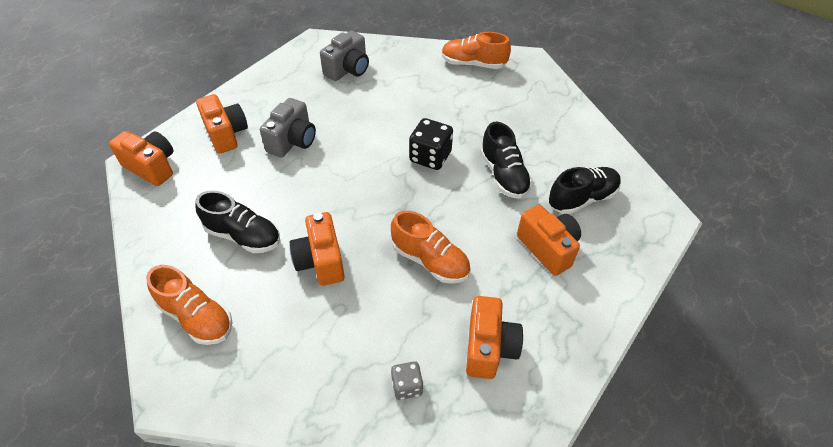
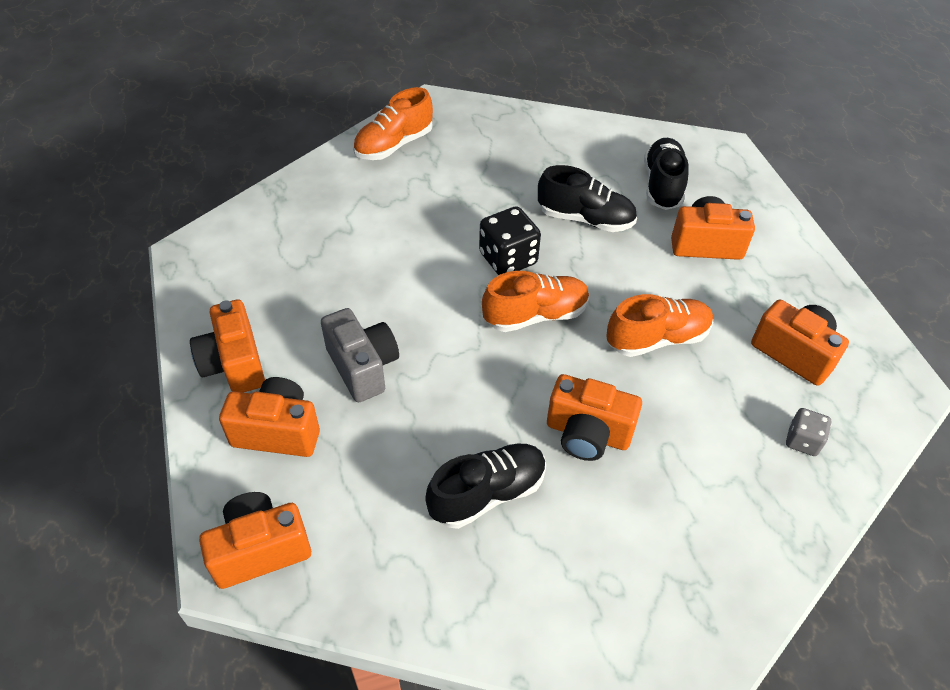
camera: 55 degrees left, 0 degrees up
orange shoe [146,265,232,345] -> orange shoe moved to [482,271,589,332]
grey camera [320,31,369,81] -> none
none -> orange camera [190,299,265,393]

